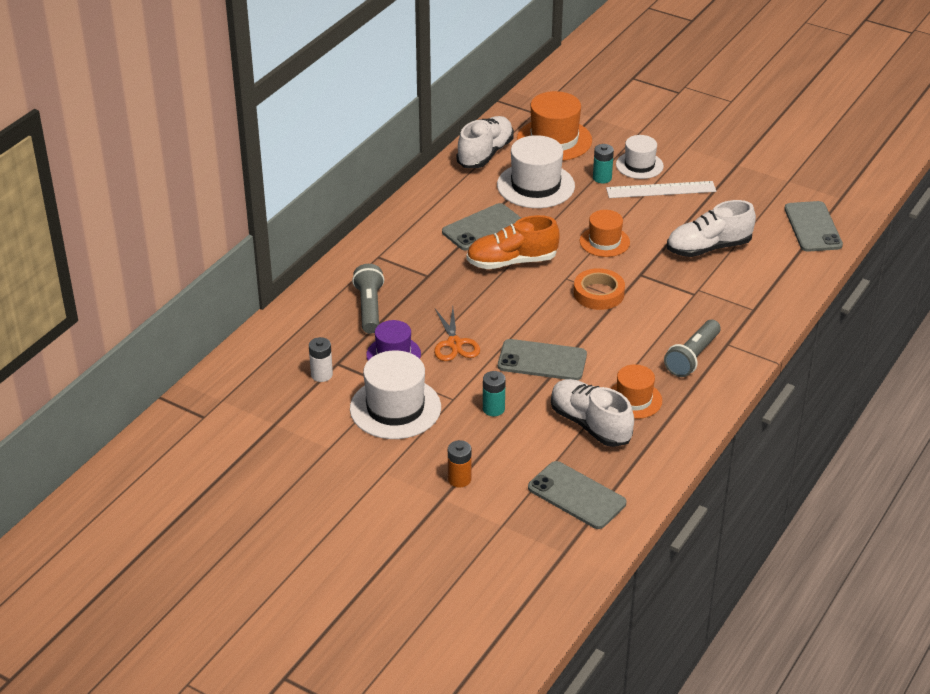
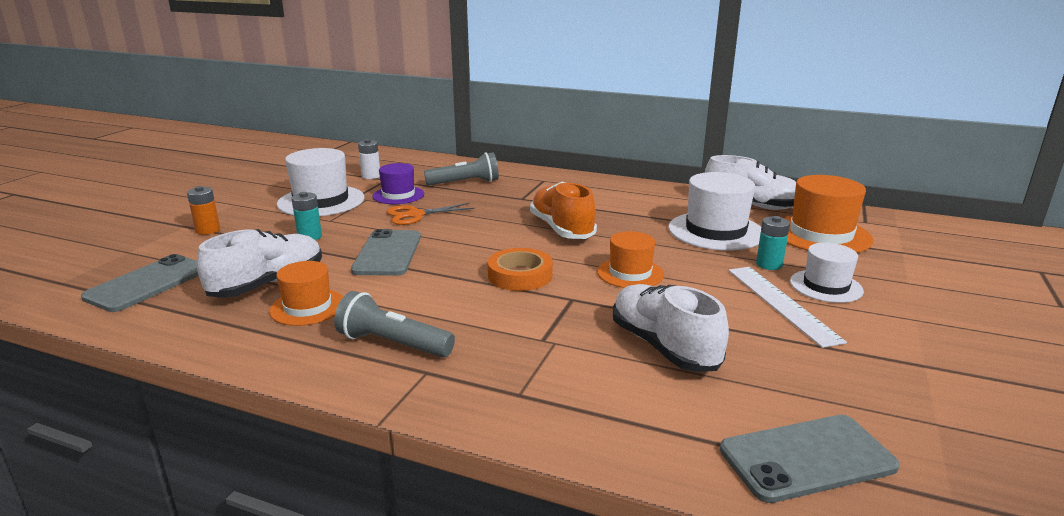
camera: 80 degrees right, 15 degrees down
grey phone [442,203,521,250] -> none

